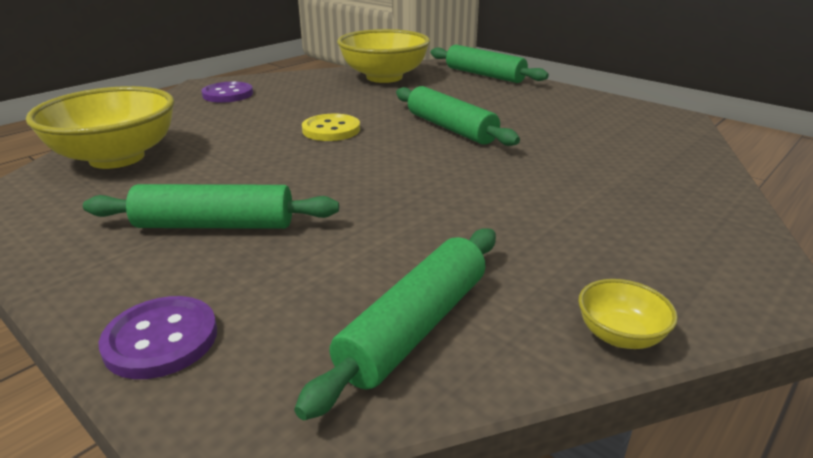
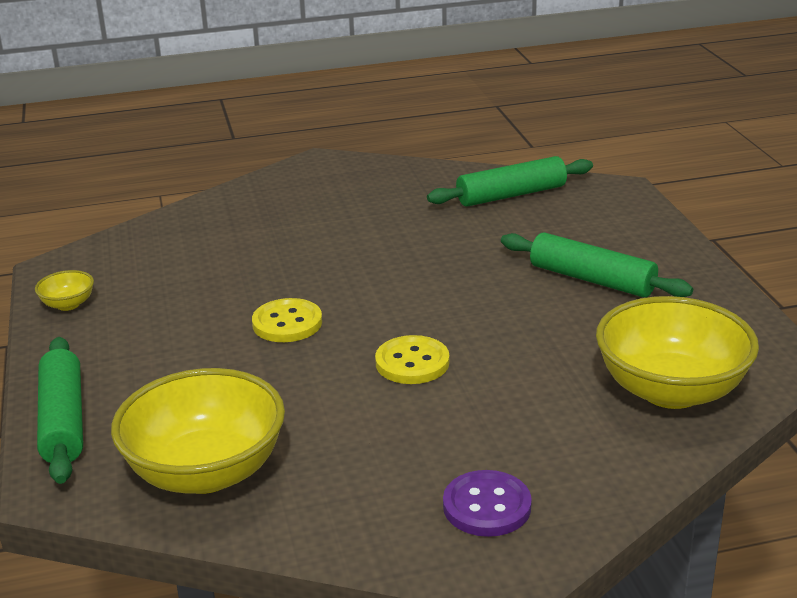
camera: 145 degrees left, 0 degrees up
purple button [99,296,217,379] -> none
green rolling pin [396,86,520,146] -> yellow button [252,298,322,342]
yellow bowl [578,279,678,349] -> yellow bowl moved to [35,270,94,311]

